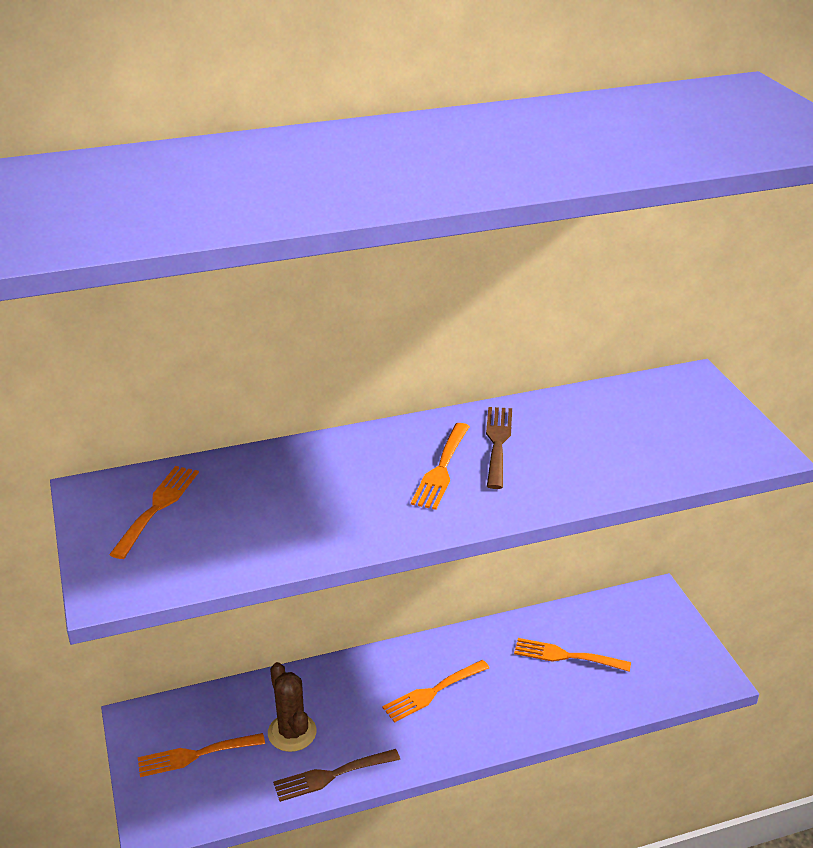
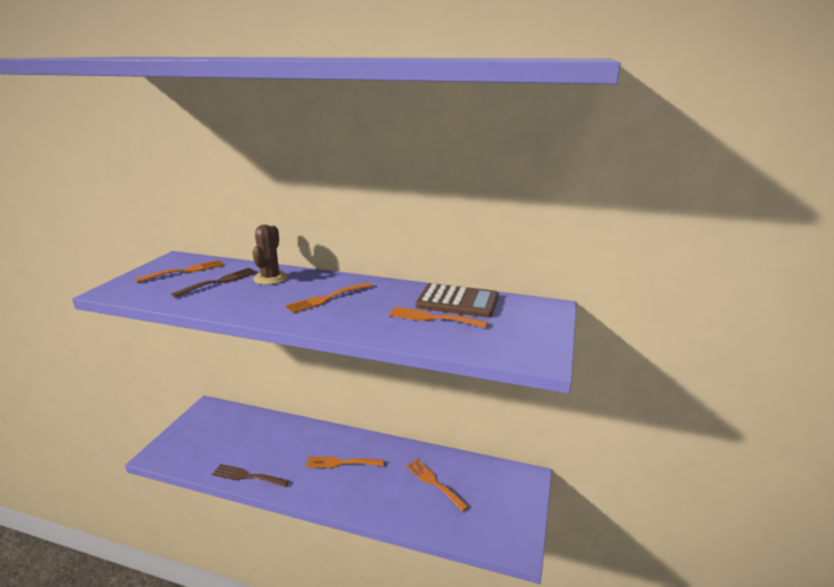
camera: 35 degrees right, 10 degrees down
orange fork [138,733,265,777] -> orange fork moved to [389,306,488,328]
brown cactus [268,662,316,752] -> brown cactus moved to [252,225,288,285]
brown fork [486,407,512,489] -> brown fork moved to [171,268,257,298]
none -> brown calculator [416,283,499,318]

